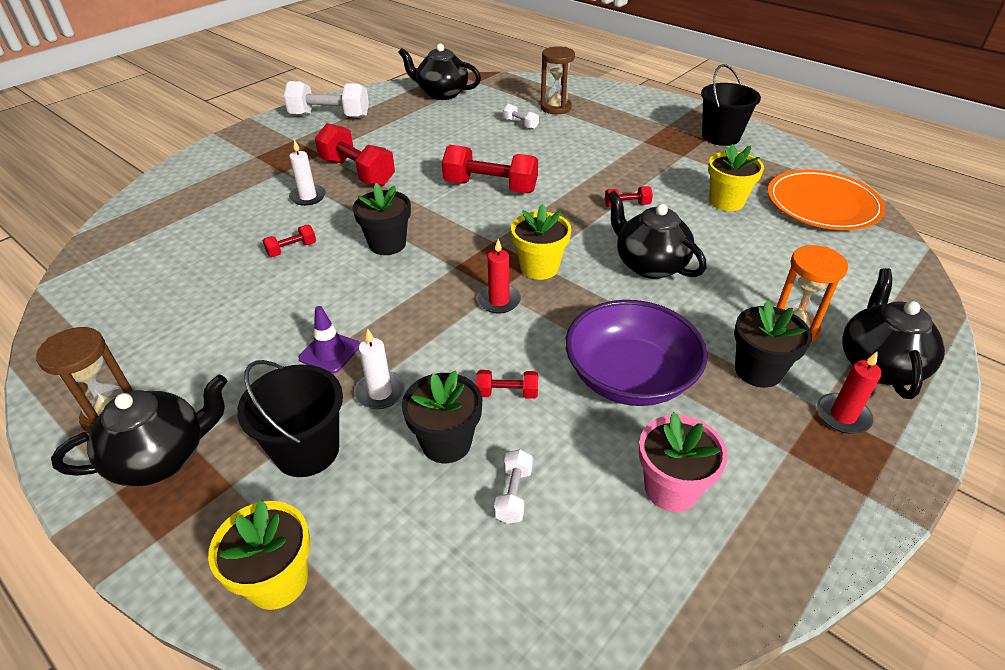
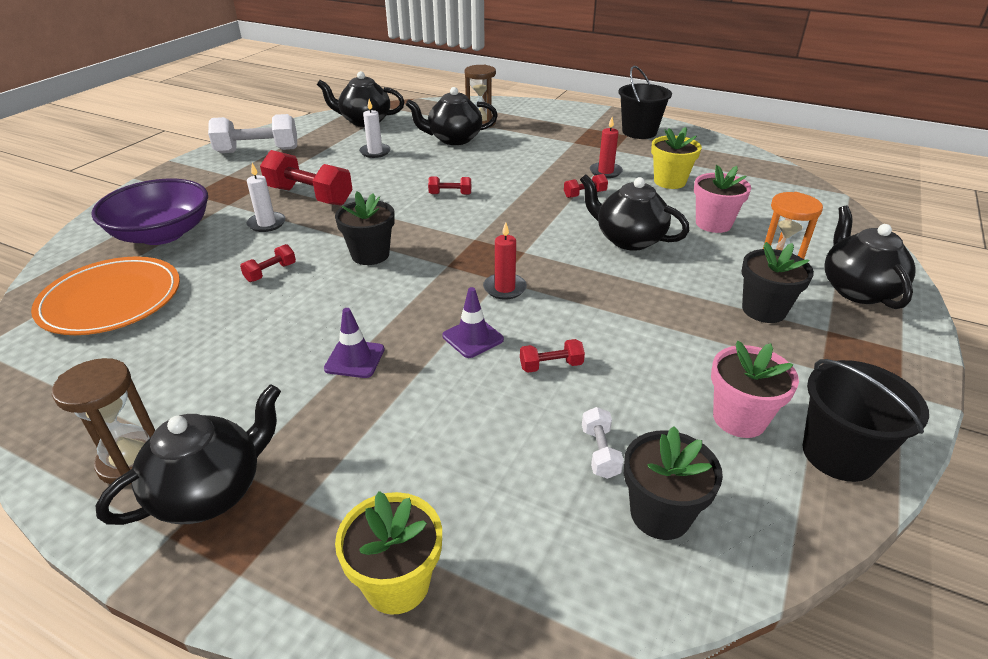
camera: 15 degrees left, 5 degrees down
black bucket [237,360,343,477] -> black bucket moved to [802,359,929,482]
white candle [354,329,405,409] -> white candle moved to [359,99,391,158]
black flower pot [402,370,482,463] -> black flower pot moved to [624,426,723,540]
red dumbbell [442,145,538,193] -> red dumbbell [428,176,471,195], size x0.47
white dumbbell [503,104,539,129] -> black teapot [406,87,498,145]
yellow flower pot [511,204,571,280] -> none
purple bowl [565,300,707,406] -> purple bowl moved to [91,179,208,245]
orange plate [767,170,886,230] -> orange plate moved to [31,256,180,335]
red candle [817,352,882,434] -> red candle moved to [590,117,623,178]
none -> purple traffic cone [442,287,504,358]
none -> pink flower pot [694,165,751,233]

